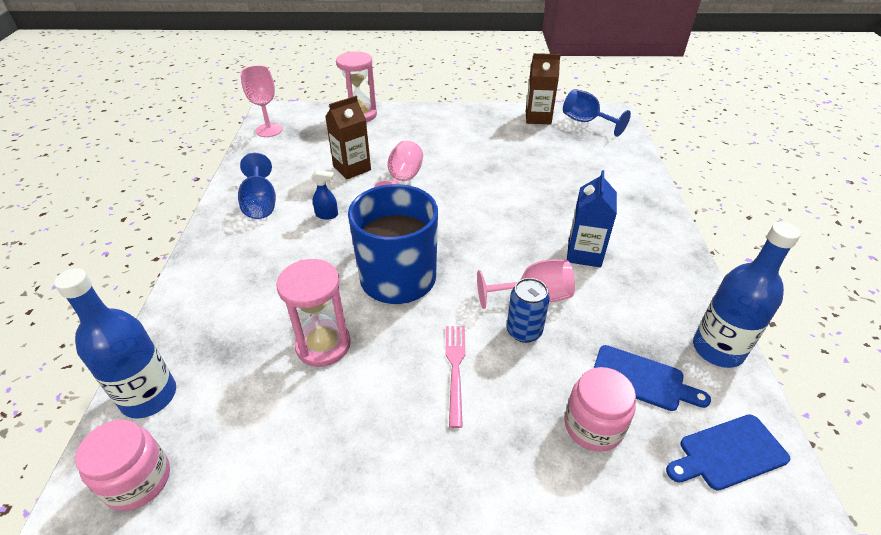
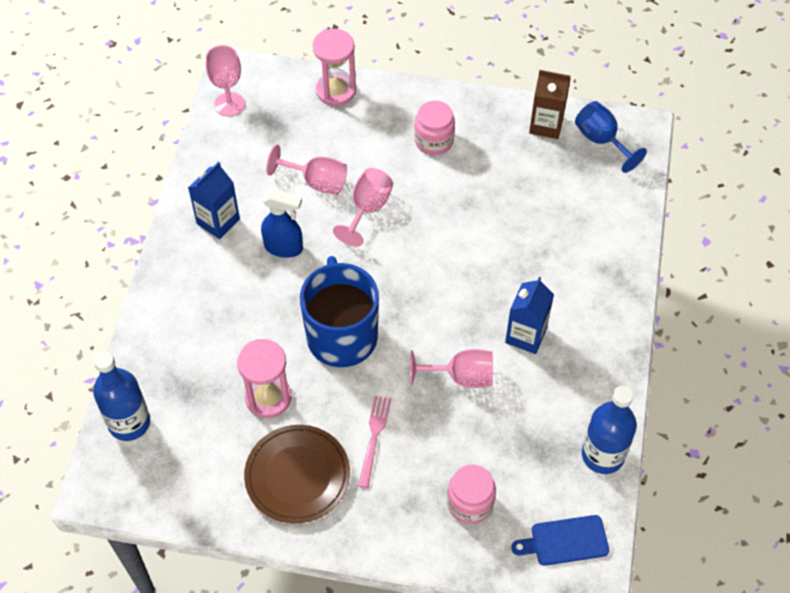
camera: 10 degrees right, 15 degrees up
pink jar [75,420,170,511] -> pink jar moved to [414,100,455,155]
blue goblet [238,153,276,219] -> blue carton [188,162,240,239]
blue spray bottle [311,170,338,220] -> blue spray bottle [261,189,303,258], size x1.72
brown carton [325,96,371,179] -> pink goblet [266,145,347,195]
blue can [507,278,550,343] -> none
blue cutting board [594,345,711,411] -> none
none -> brown plate [244,425,350,523]

